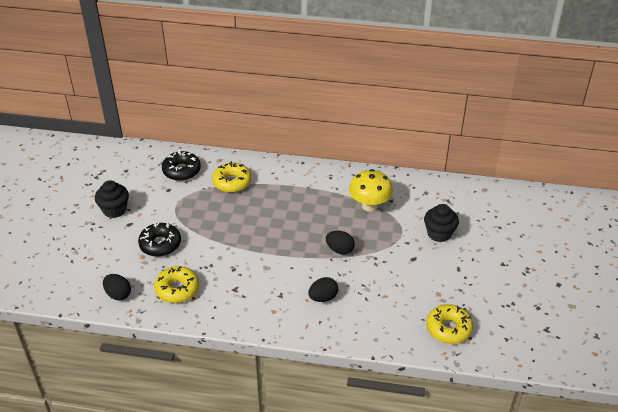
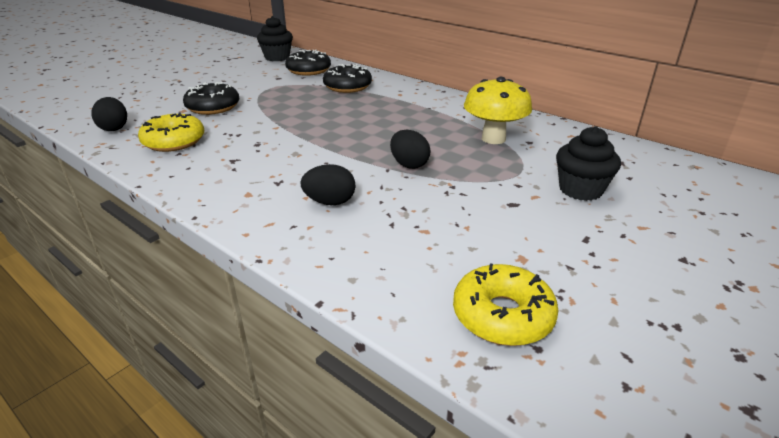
camera: 30 degrees right, 10 degrees down
black cupcake [95,180,129,218] -> black cupcake moved to [257,16,293,61]
yellow donut [212,161,251,193] -> black donut [323,64,372,93]

